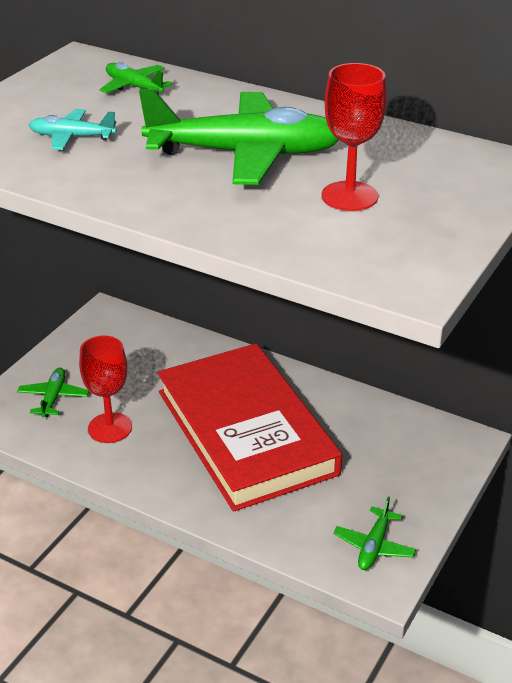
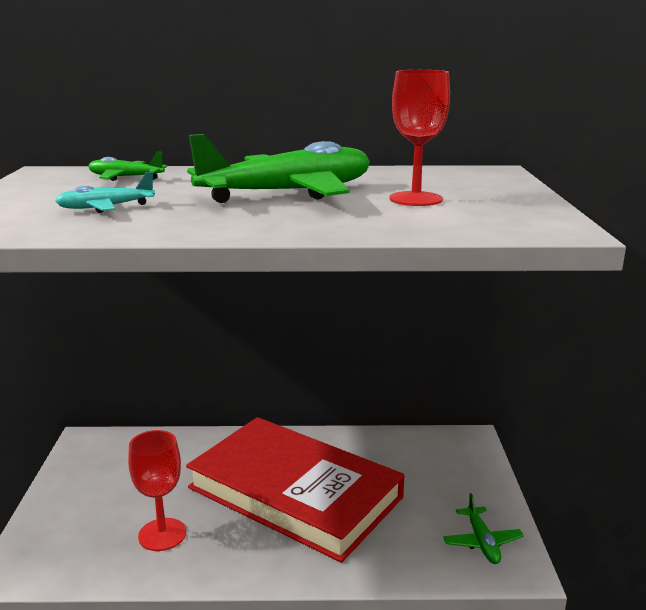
camera: 30 degrees left, 15 degrees down
green plane [17,368,89,417] -> none

